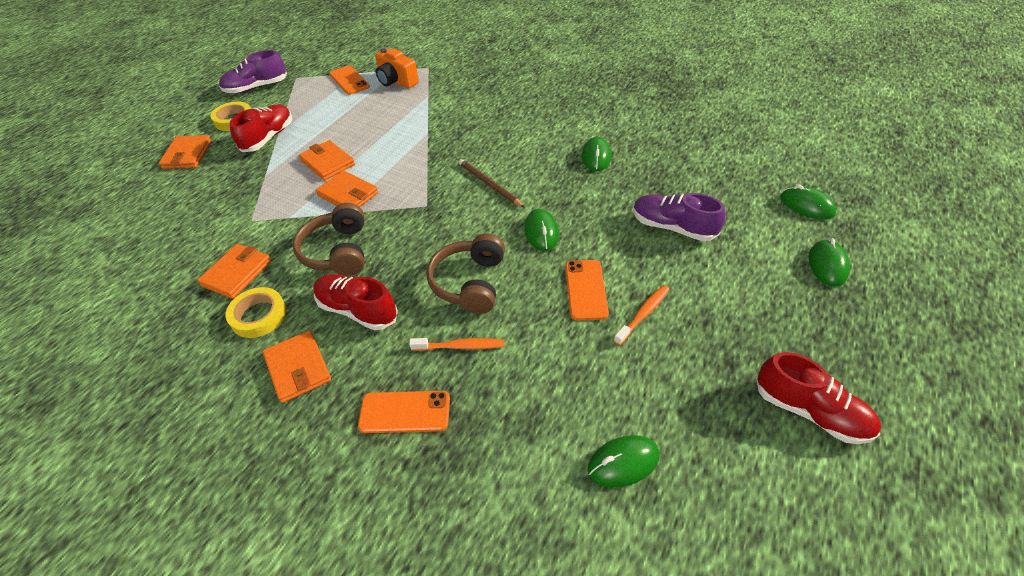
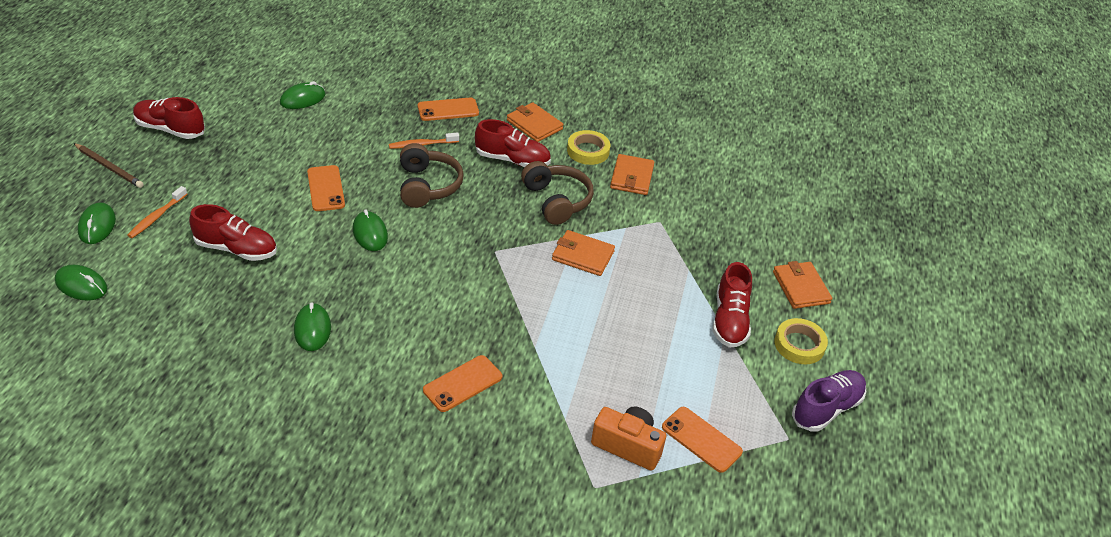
camera: 160 degrees right, 5 degrees down
orange wallet [299,140,355,180] -> none
brown pencil [459,159,525,208] -> brown pencil moved to [74,143,144,188]
orange toothbrush [614,285,669,346] -> orange toothbrush moved to [127,186,187,238]
purple shoe [633,193,725,241] -> red shoe [189,204,277,261]
none -> orange phone [423,355,502,412]

